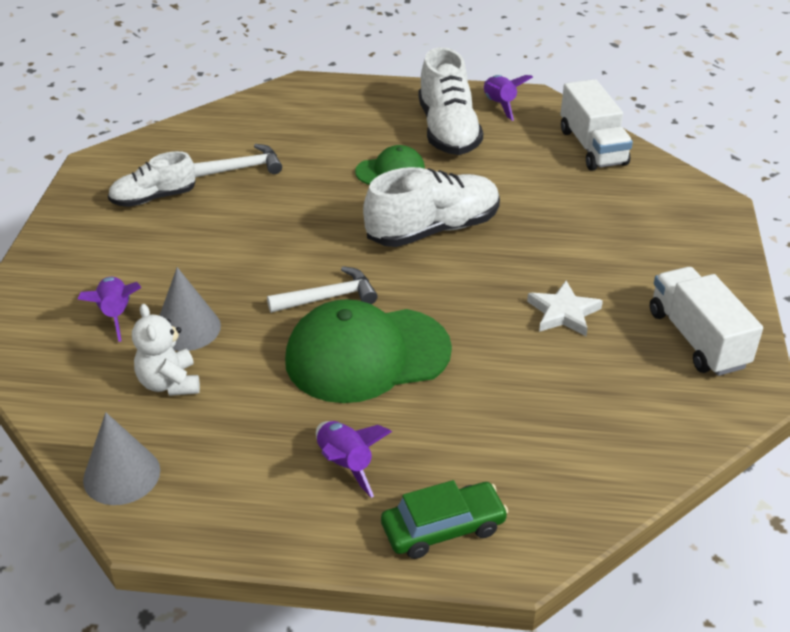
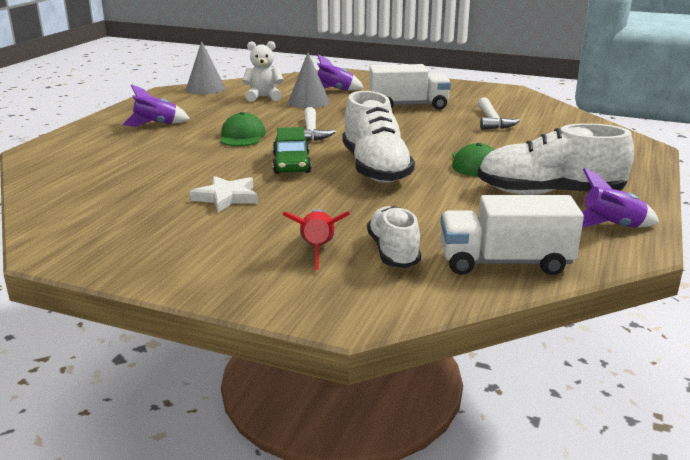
camera: 105 degrees right, 15 degrees down
white shoe [108,151,196,207] -> white shoe moved to [367,206,421,268]
green cap [285,299,452,403] -> green cap [220,112,266,147], size x0.52
green car [381,480,508,559] -> green car moved to [273,127,311,174]
white truck [650,267,763,376] -> white truck moved to [369,64,451,110]
none -> red rocket [282,209,350,270]

